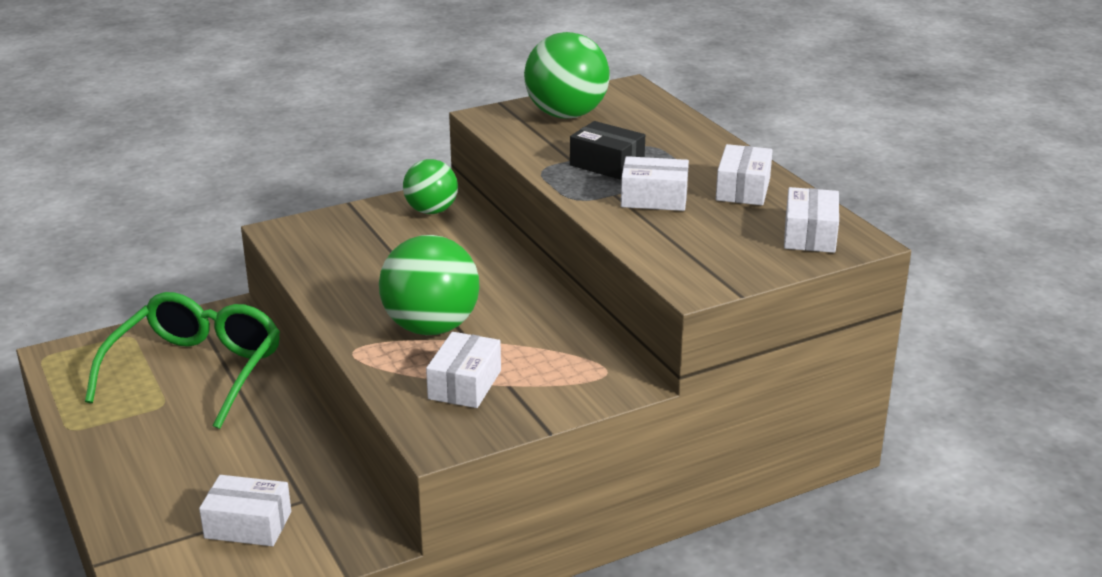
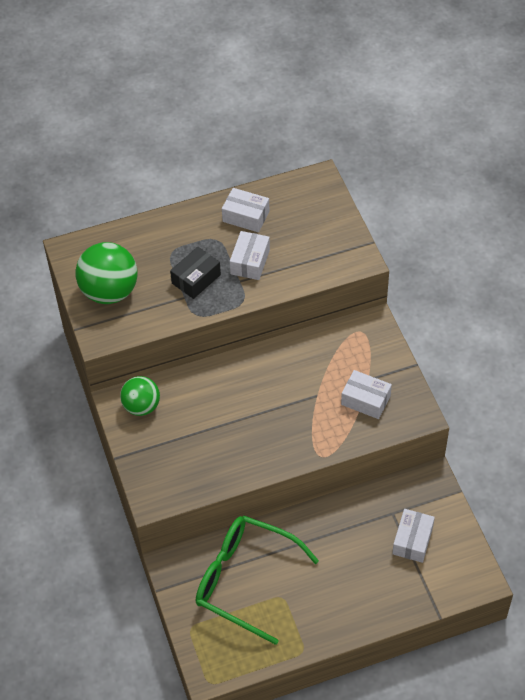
camera: 80 degrees left, 25 degrees up
green ball [379,235,480,335] -> none
white box [784,187,839,253] -> none

